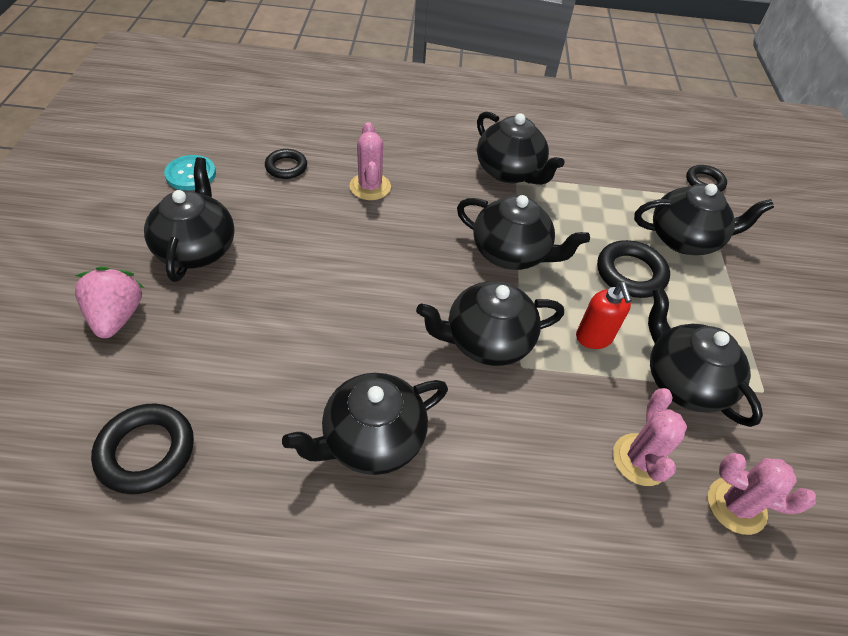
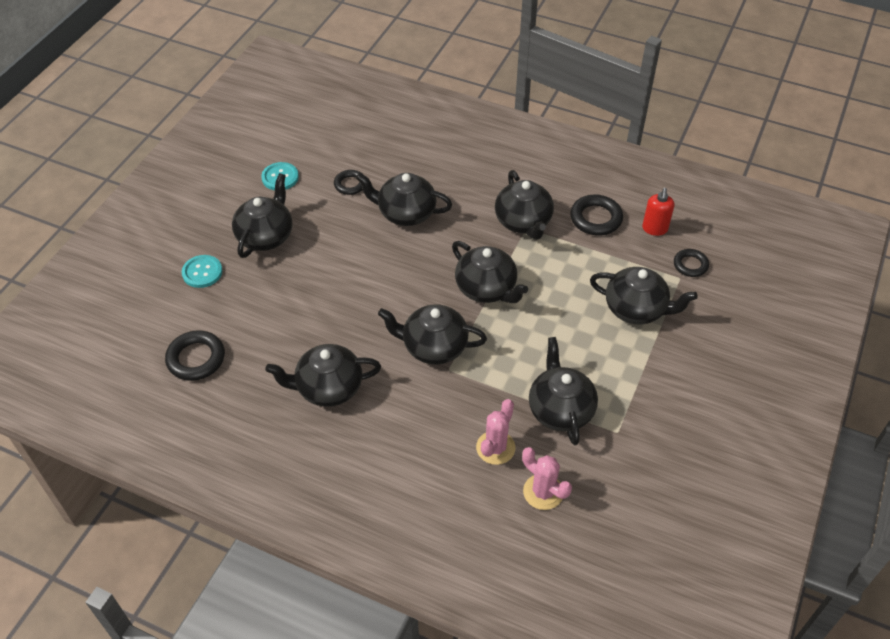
camera: 25 degrees right, 0 degrees up
pink strawberry [75,266,144,338] -> turquoise button [182,255,223,288]
pink cactus [349,122,391,200] -> black teapot [356,173,452,226]
red soap dispenser [576,282,632,349] -> red soap dispenser moved to [642,188,675,236]
black ring [597,240,670,298] -> black ring moved to [570,195,623,236]

